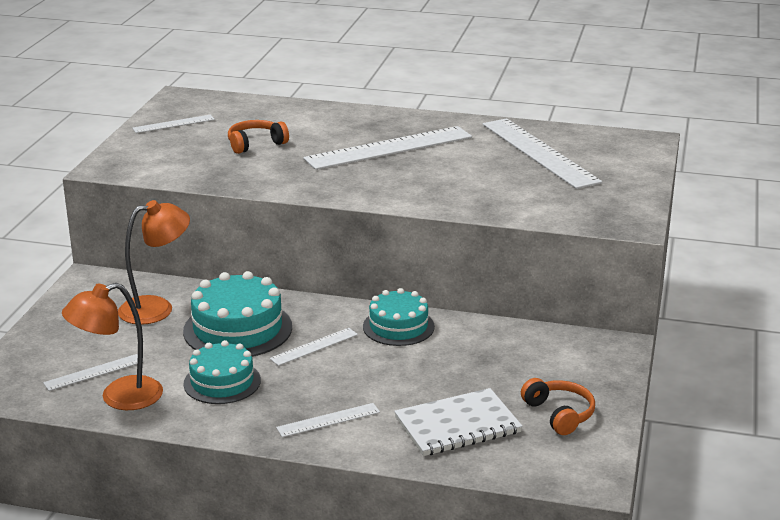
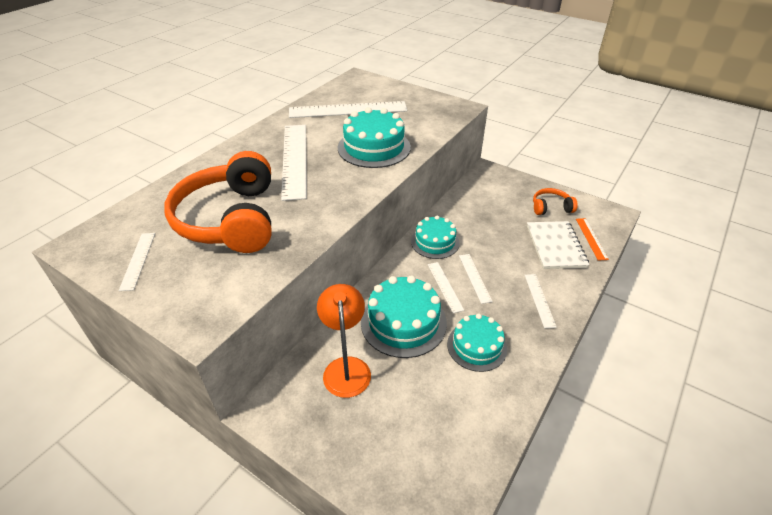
camera: 70 degrees left, 15 degrees up
white ruler [43,354,138,391] -> white ruler moved to [459,254,493,304]
orange lamp [62,283,163,410] -> none
orange headphones [228,120,289,154] -> orange headphones [164,151,272,253], size x2.24
none -> turquoise cake [338,107,411,168]
none -> orange ruler [576,218,609,261]

